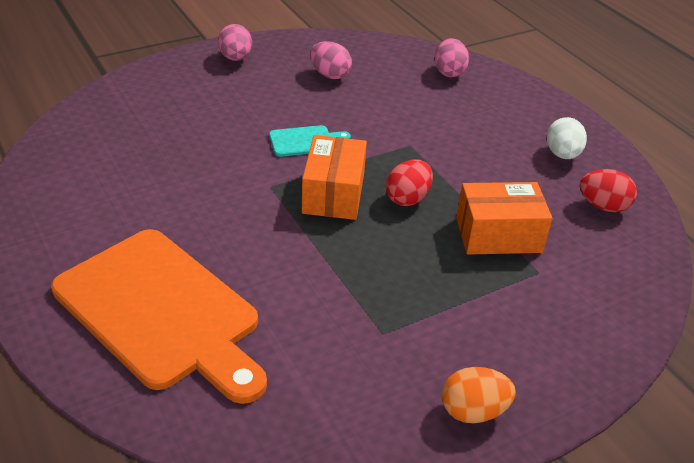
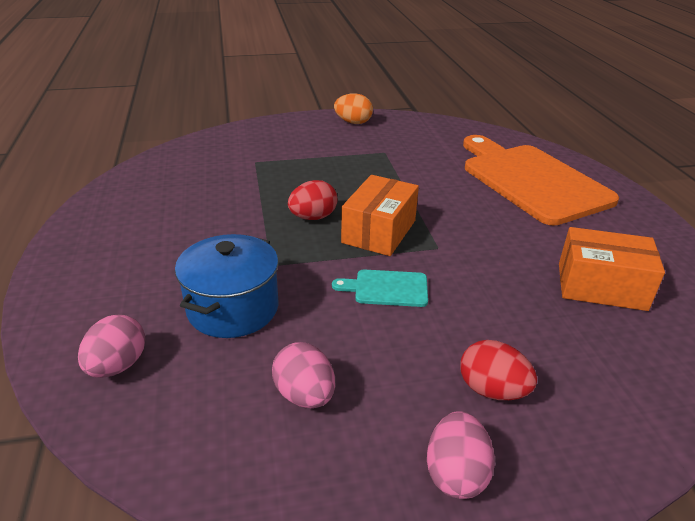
camera: 160 degrees left, 5 degrees down
orange box [456,182,553,255] -> orange box moved to [559,227,665,311]
white egg [547,117,587,159] -> none
red egg [580,169,637,212] -> red egg moved to [460,340,537,400]
none -> blue pot [175,234,279,338]

